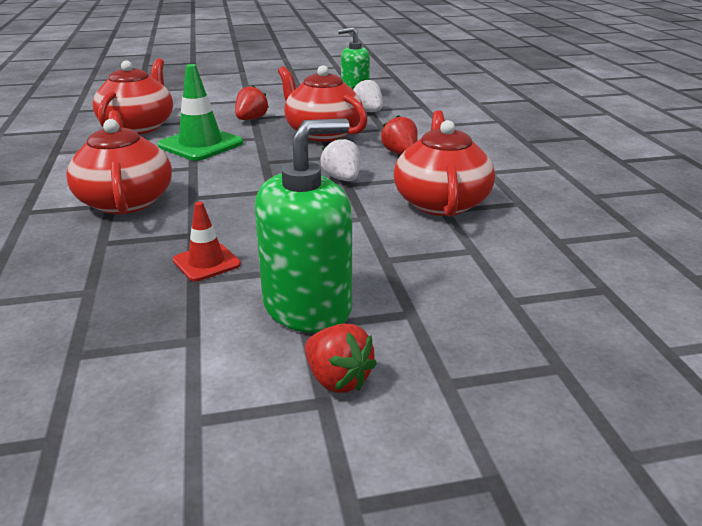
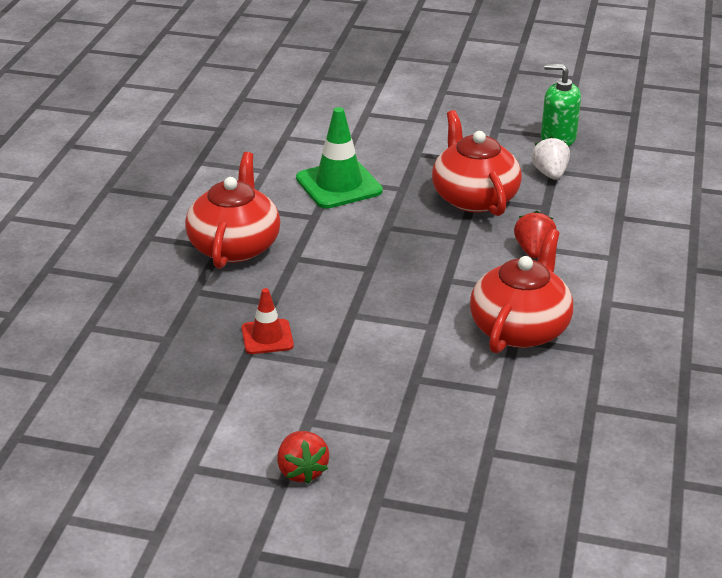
camera: 25 degrees right, 5 degrees up
red teapot [93,58,173,134] -> none
red strawberry [235,85,269,120] -> none
green soap dispenser [255,118,352,333] -> none
white strawberry [321,138,360,181] -> none

